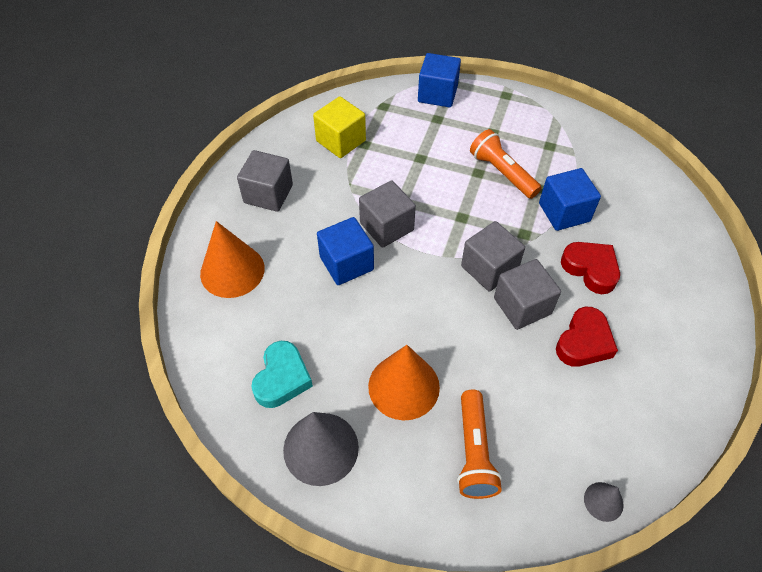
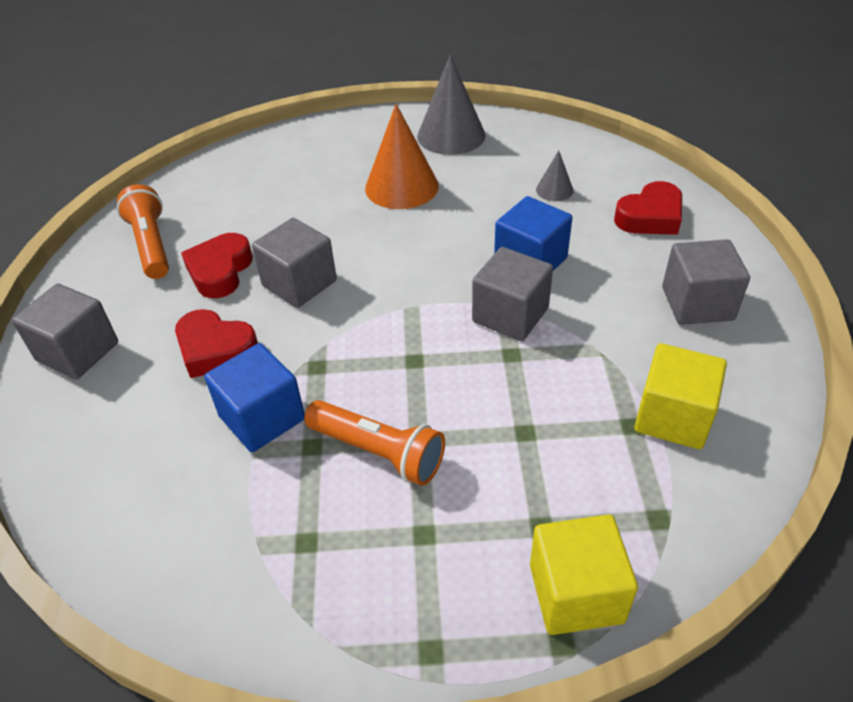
camera: 160 degrees right, 10 degrees down
orange cone [200,221,265,298] -> red heart [614,181,682,235]
turquoise heart [251,341,313,408] -> none
blue cube [418,53,461,108] -> yellow cube [530,514,638,635]
orange flashlight [457,389,502,499] -> orange flashlight moved to [117,184,169,279]
grey cube [461,221,525,291] -> grey cube moved to [12,284,118,379]
grey cone [584,482,624,522] -> grey cone moved to [536,150,574,201]

